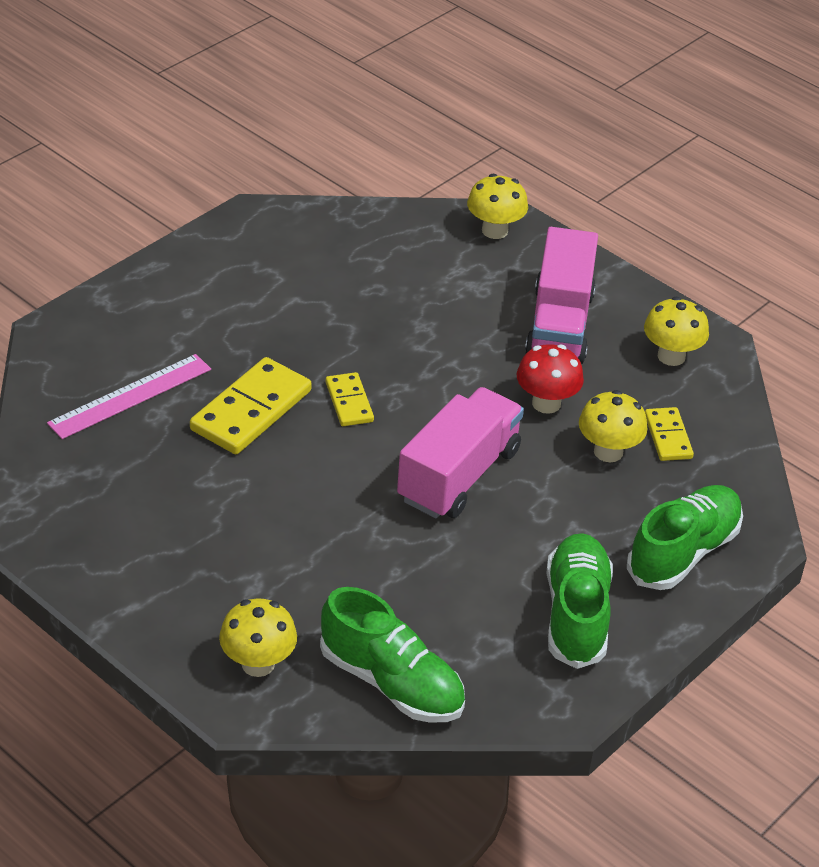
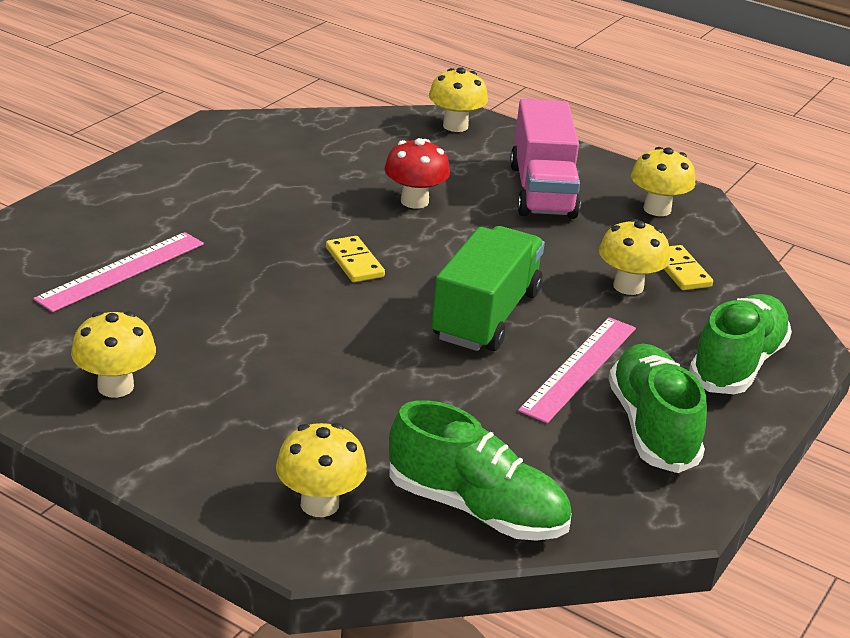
camera: 10 degrees left, 10 degrees down
yellow domino [190,357,312,454] -> none
pink truck [397,387,524,518] -> green truck [432,226,545,351]
red mushroom [517,344,584,414] -> red mushroom moved to [384,138,450,209]
none -> yellow mushroom [71,311,156,398]
none -> pink ruler [518,317,636,423]

